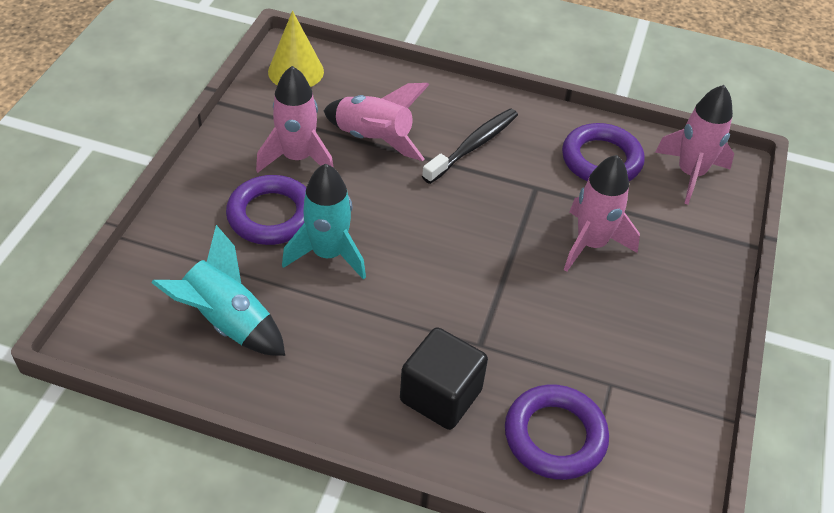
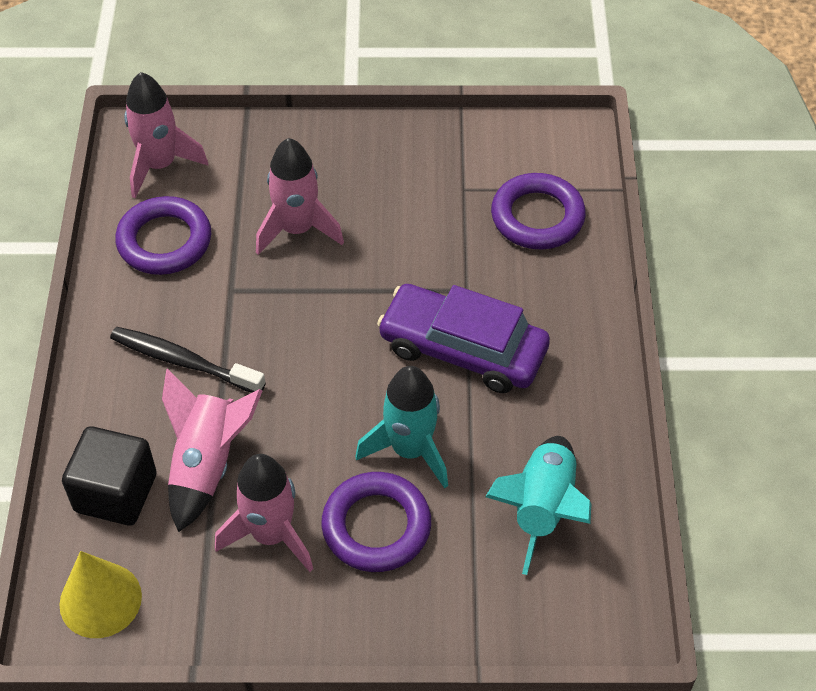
camera: 105 degrees left, 5 degrees up
black cube [400,327,488,430] -> black cube moved to [62,426,157,526]
none -> purple car [377,284,550,393]

